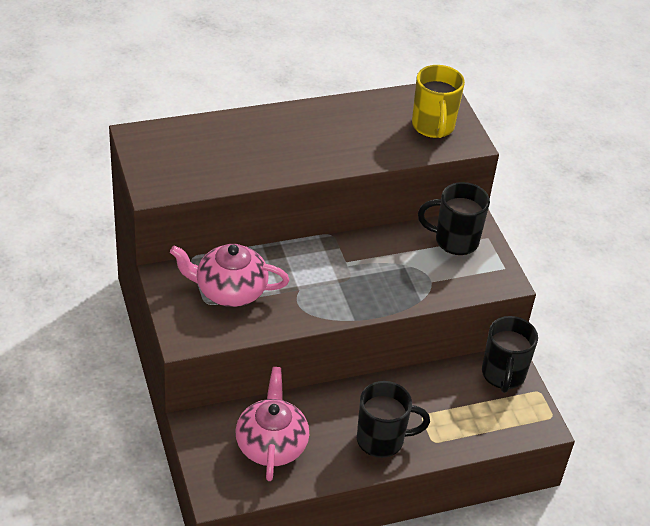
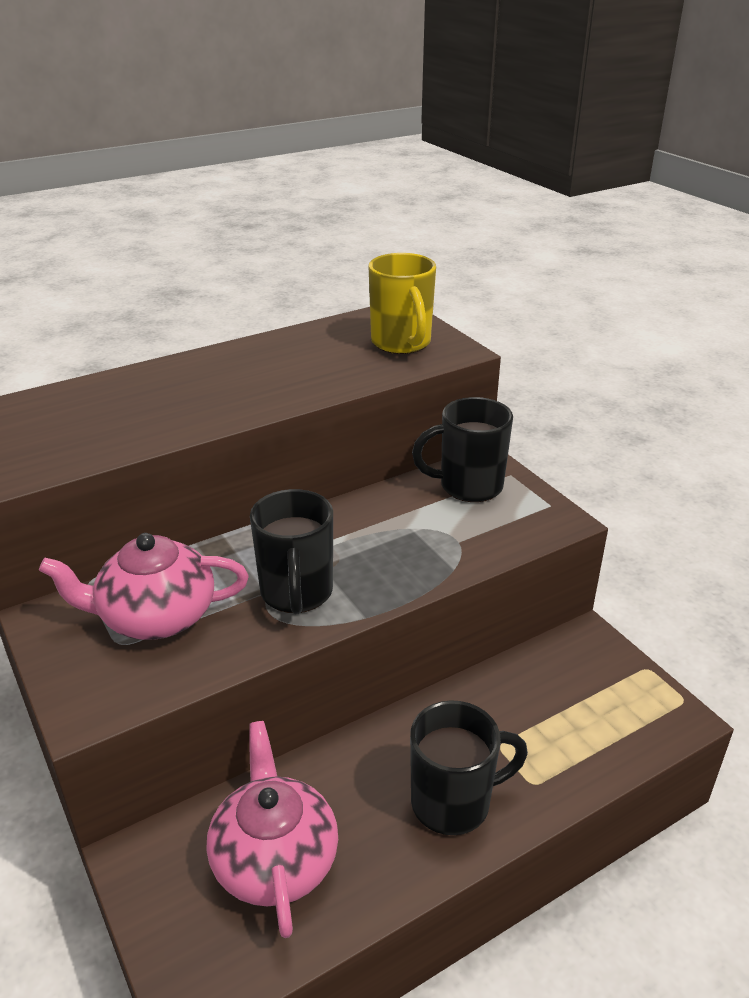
camera: 10 degrees left, 10 degrees down
black mug [482,316,538,393] -> black mug moved to [250,489,333,614]

